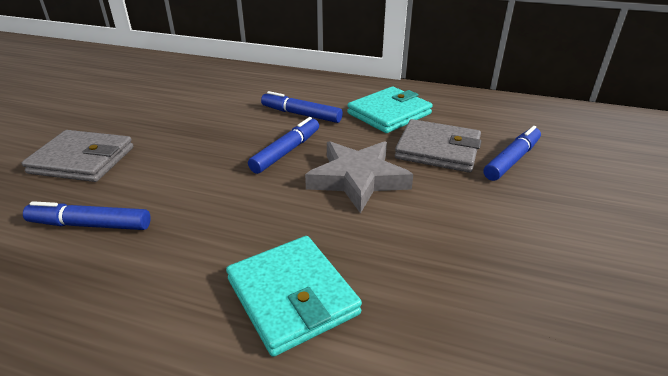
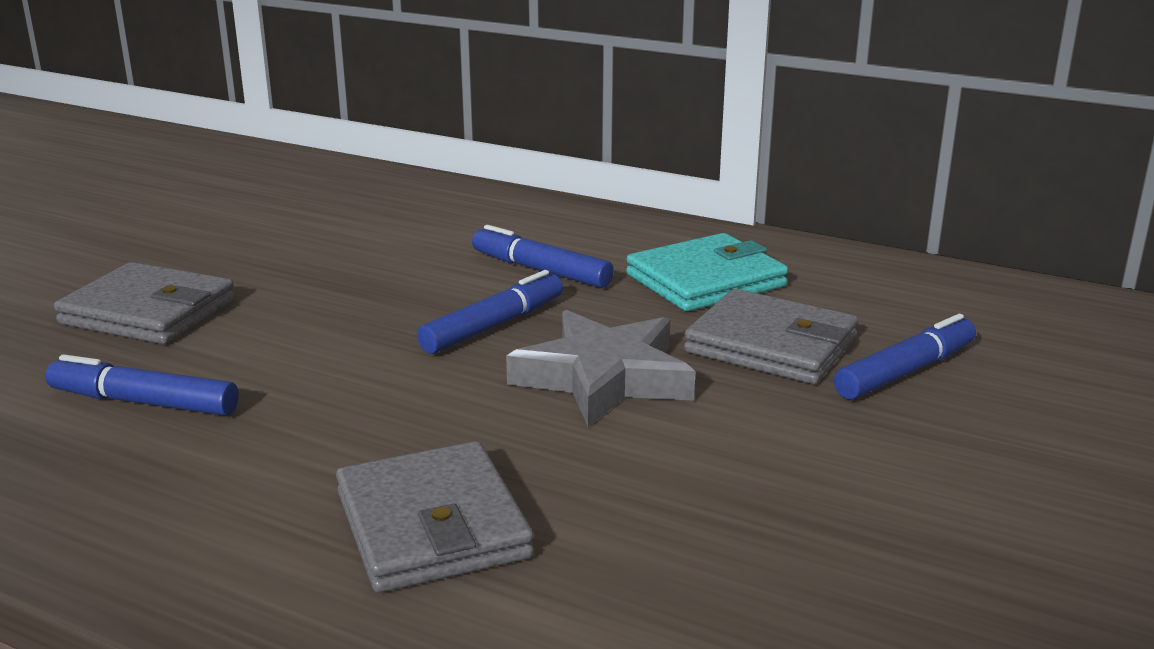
camera: 10 degrees right, 10 degrees down
turquoise wallet [226,236,362,357] -> grey wallet [336,441,534,593]

